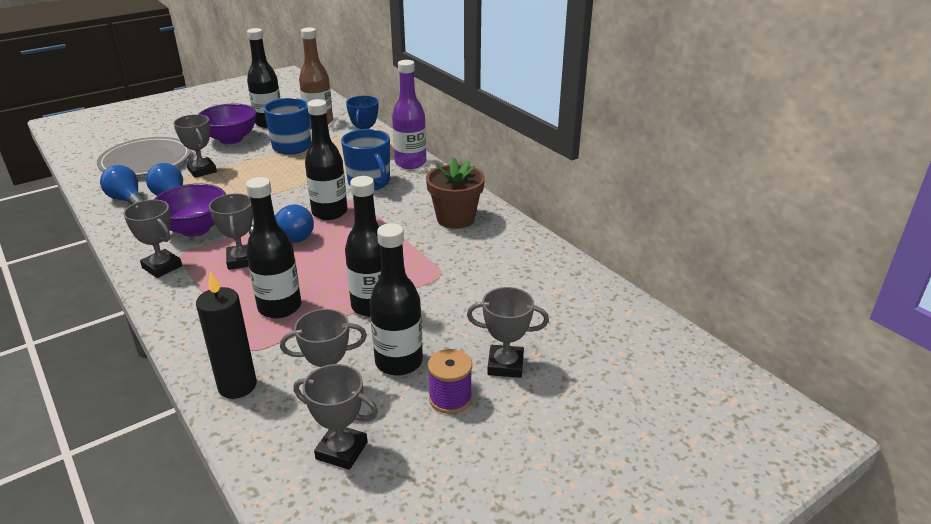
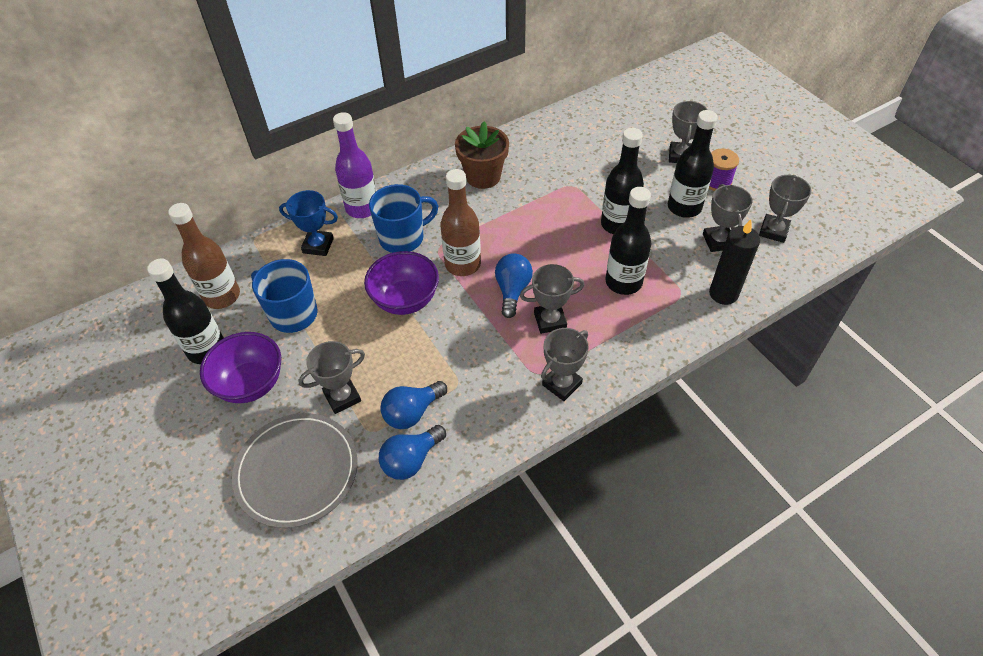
camera: 85 degrees left, 20 degrees up
purple bowl [154,183,226,237] -> purple bowl moved to [364,251,439,315]
black bottle [305,99,347,220] -> brown bottle [440,169,481,276]

